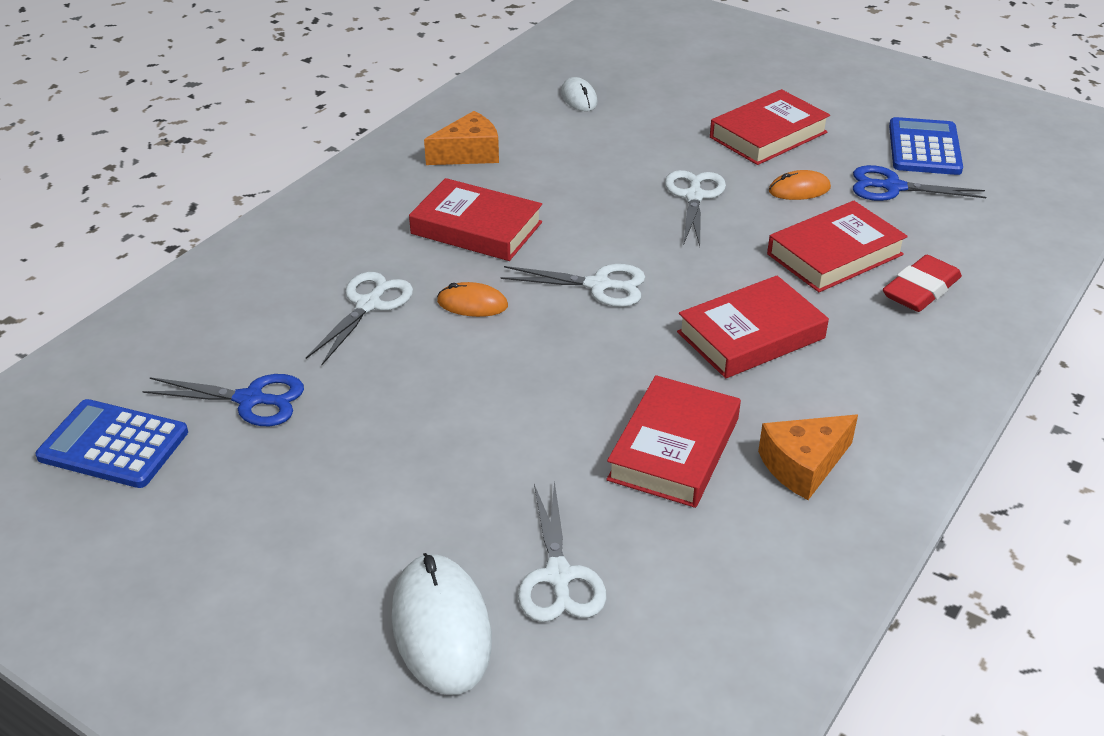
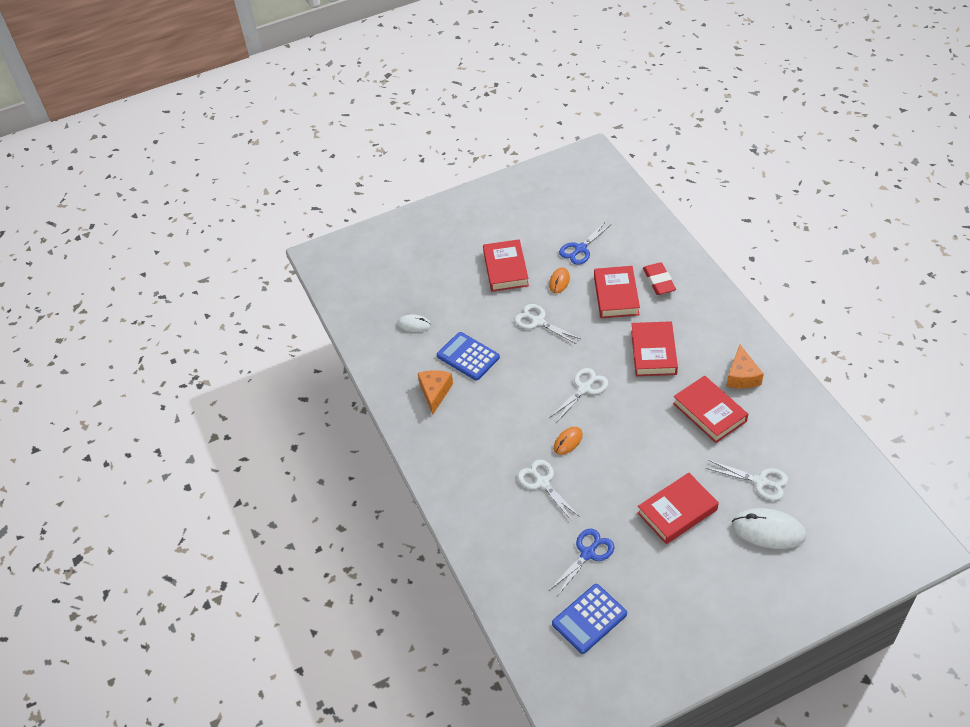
camera: 55 degrees left, 10 degrees up
red book [409,178,542,261] -> red book moved to [637,473,719,544]
blue calculator [889,117,963,175] -> blue calculator moved to [437,332,500,381]

